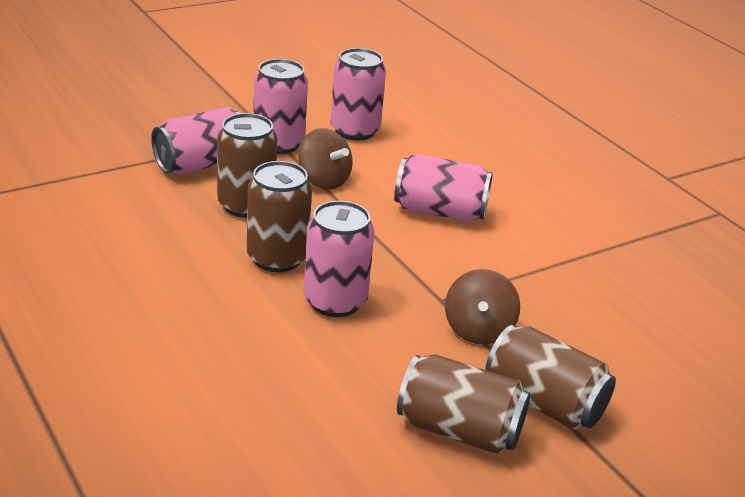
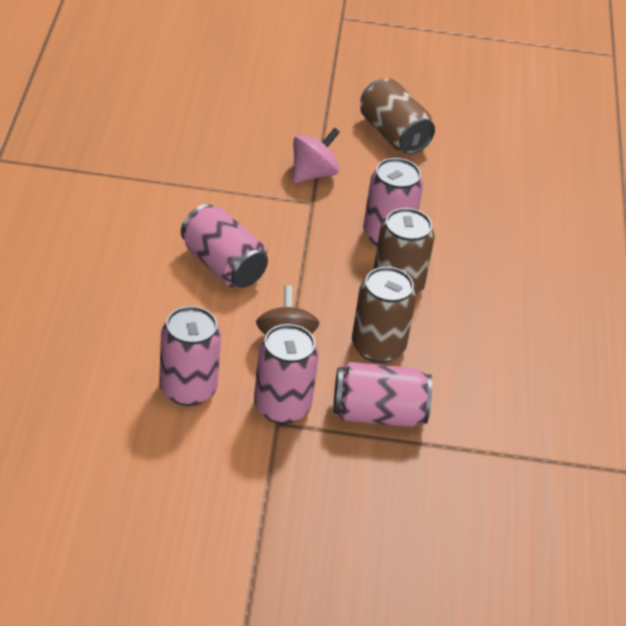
camera: 145 degrees left, 10 degrees up
brown spinning top [445,269,520,344] -> pink spinning top [293,128,340,183]
brown can [485,324,616,430] -> none

